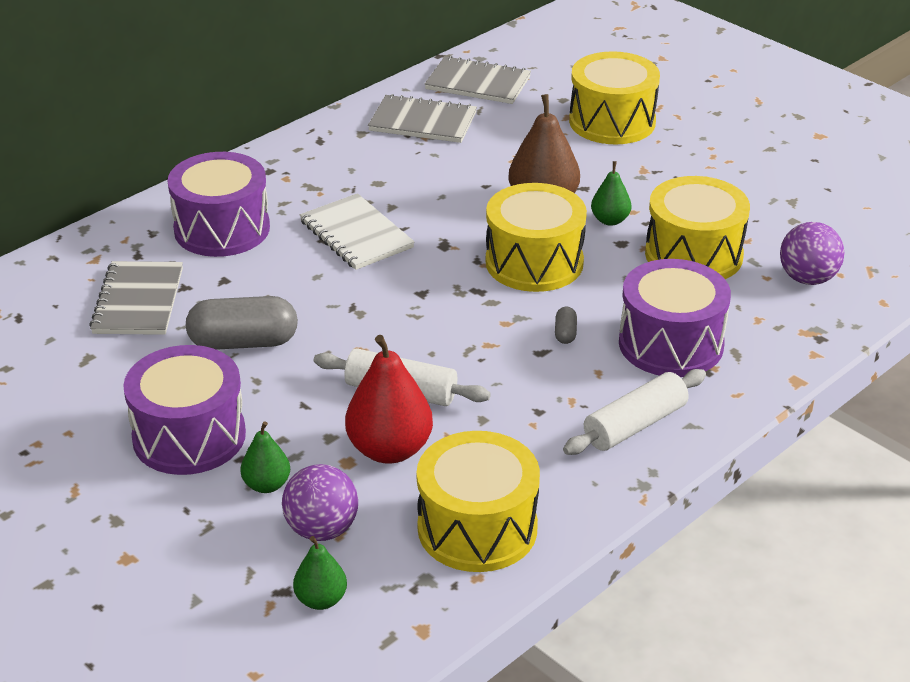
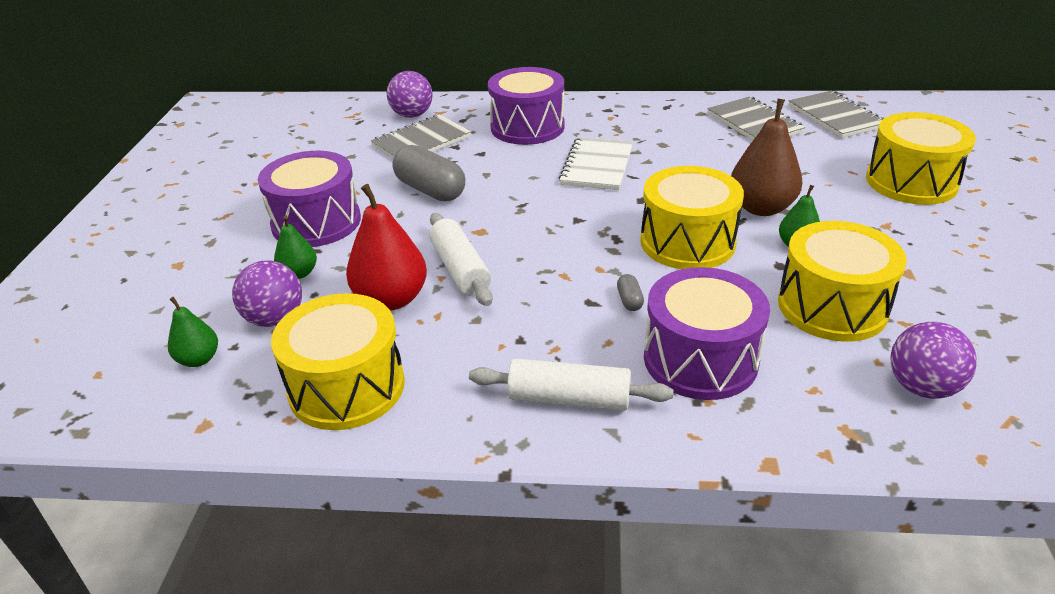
camera: 50 degrees right, 0 degrees up
grey capsule [555,306,577,344] -> grey capsule turned 60 degrees counterclockwise [617,274,644,311]
none -> purple ball [387,71,432,118]

